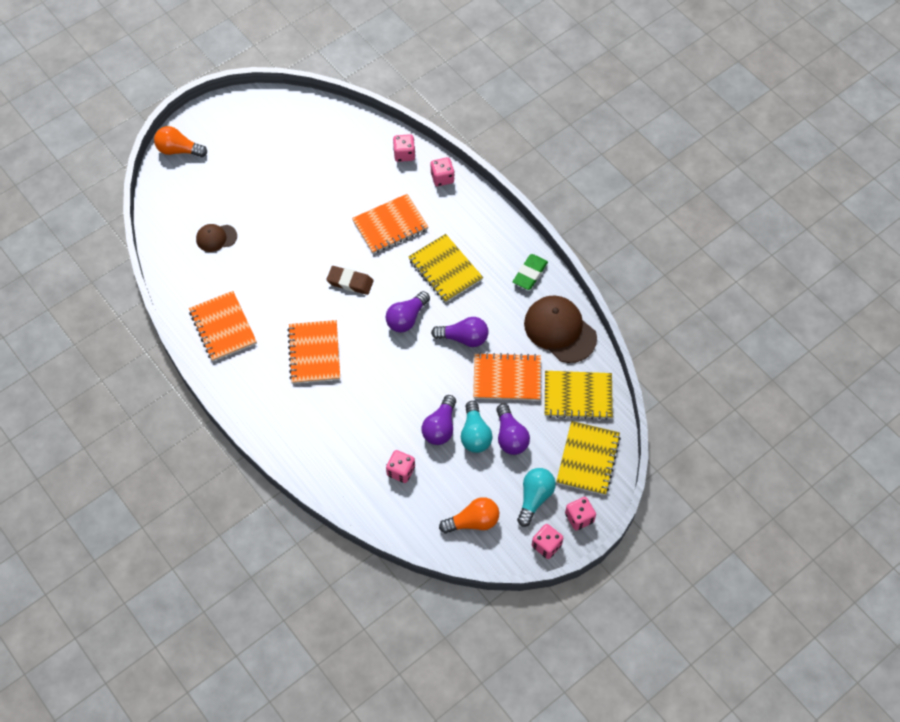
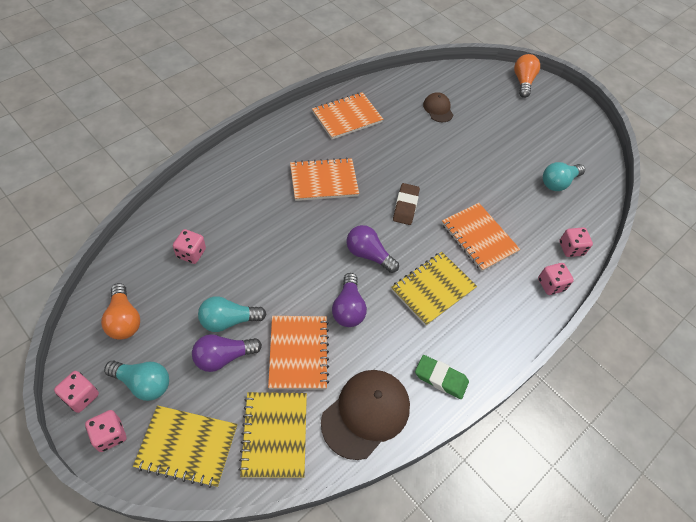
camera: 80 degrees right, 5 degrees down
purple light bulb [422,395,456,445] -> none
none -> turquoise light bulb [543,162,585,191]

